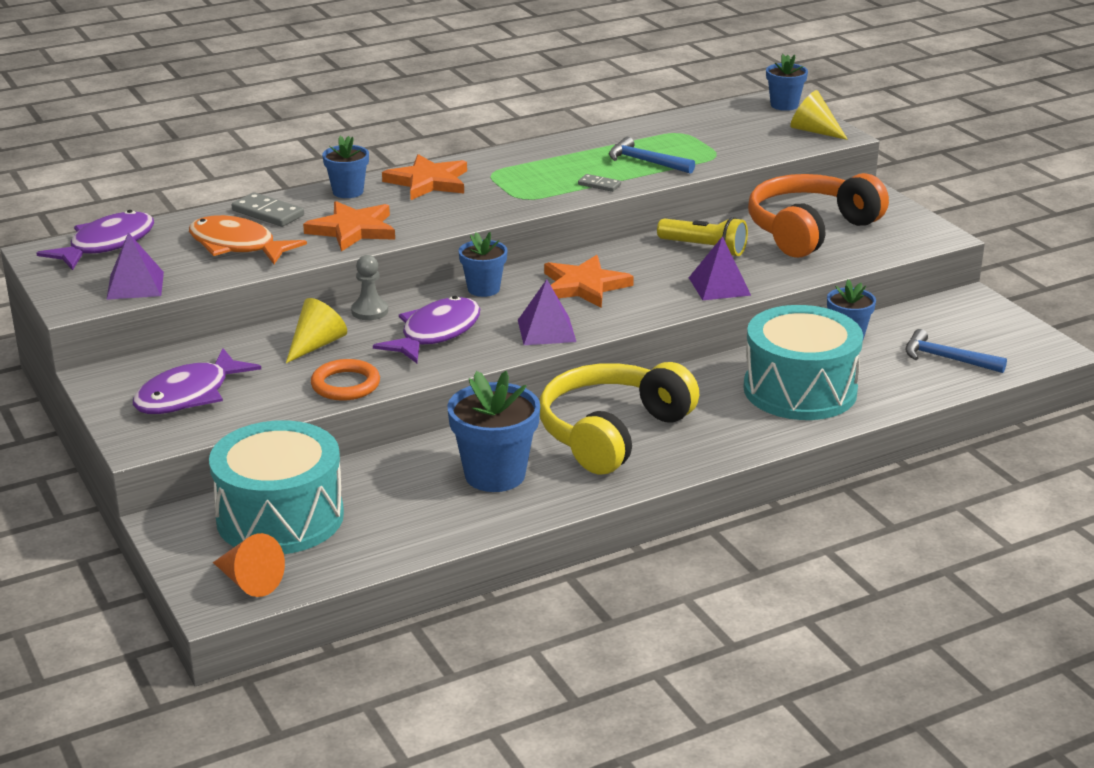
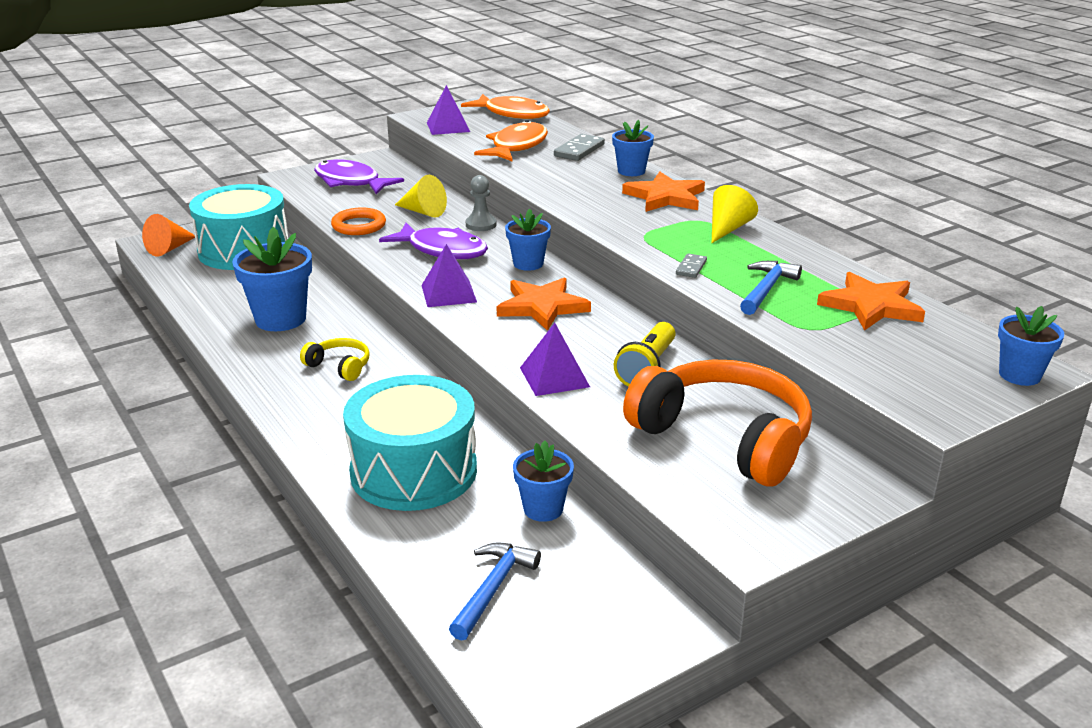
camera: 85 degrees right, 0 degrees up
purple fish [37,210,154,270] -> orange fish [461,94,550,119]
orange star [303,201,395,252] -> orange star moved to [817,272,925,330]
yellow headphones [539,362,699,474] -> yellow headphones [300,338,370,381], size x0.45
yellow cone [790,90,848,140] -> yellow cone moved to [712,185,758,243]

